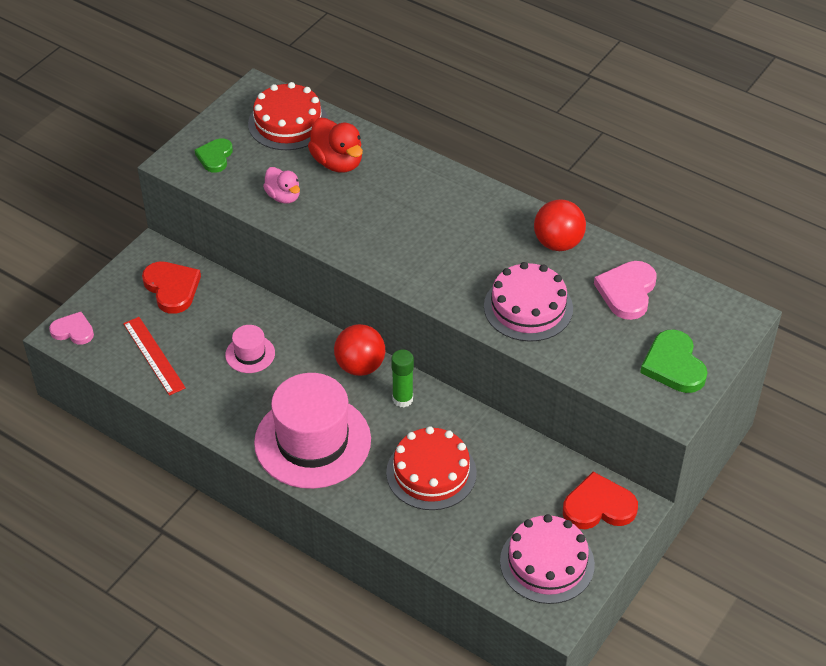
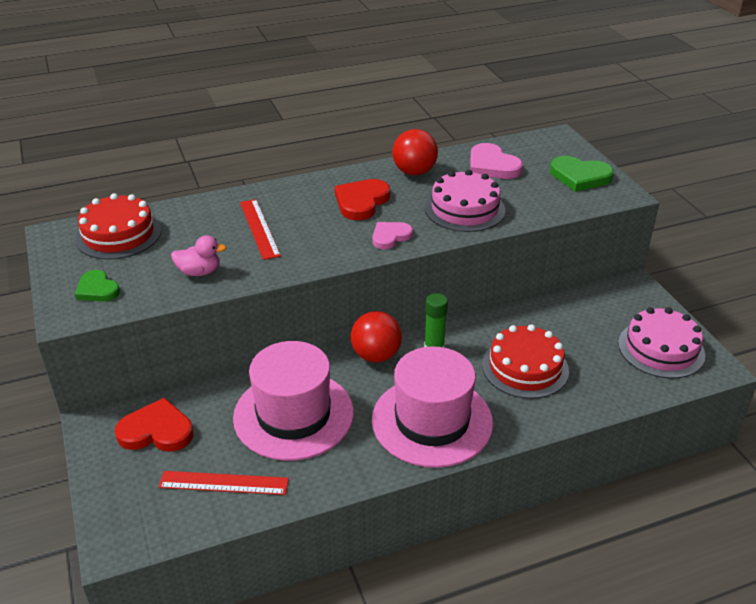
camera: 55 degrees left, 10 degrees down
pink heart [49,312,94,345] -> pink heart moved to [373,222,413,249]
pink hat [225,325,275,373] -> pink hat [233,341,354,461], size x2.24
red duck [308,118,363,173] -> none
red heart [563,472,638,529] -> red heart moved to [335,179,390,220]
none -> red ruler [240,199,281,260]

